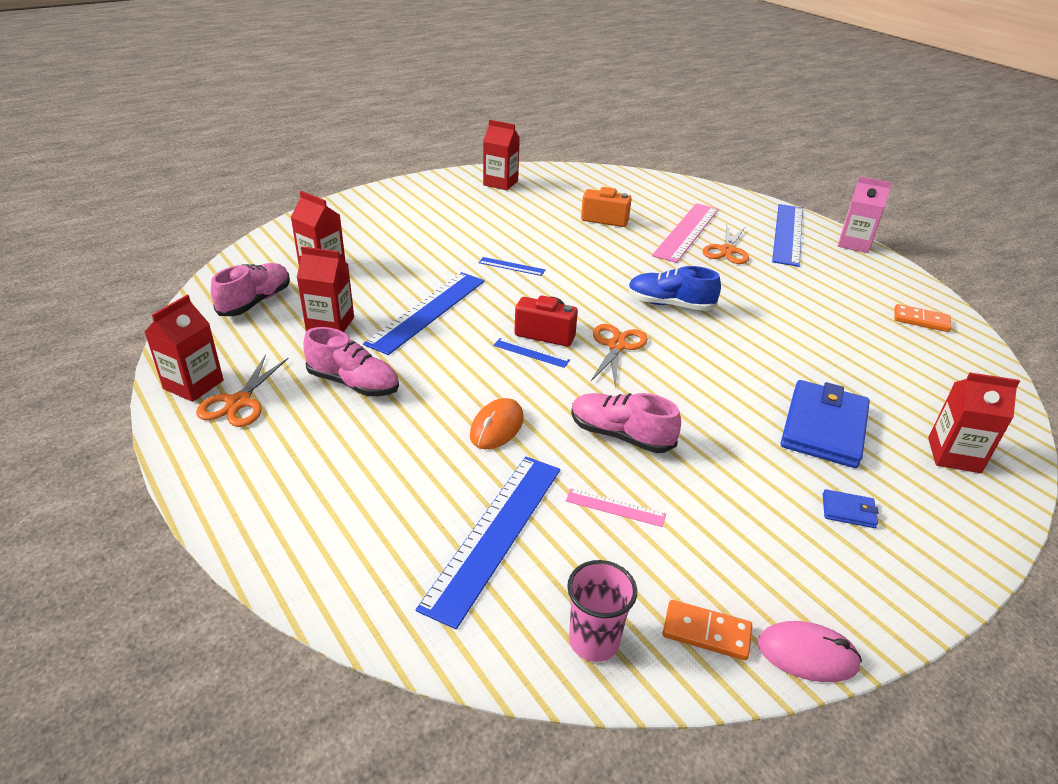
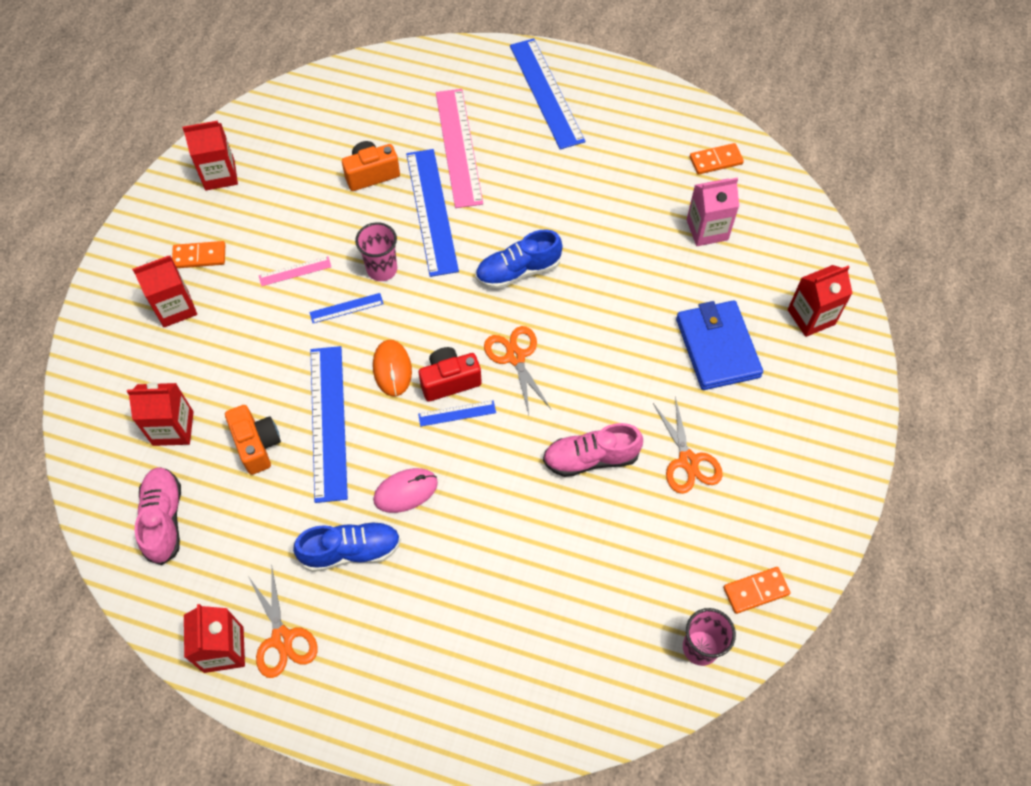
camera: 35 degrees left, 25 degrees up
red carton [297,246,354,332] -> red carton moved to [132,256,197,327]
pink shoe [303,327,399,396] -> blue shoe [293,521,401,572]
blue ruler [416,457,560,629] -> blue ruler moved to [406,149,459,277]
orange mouse [470,398,524,449] -> orange mouse moved to [373,340,412,396]
pink ruler [566,489,666,527] -> pink ruler moved to [259,256,331,286]
orange scissors [702,226,749,264] -> orange scissors moved to [653,396,723,494]
pink mouse [757,621,862,682] -> pink mouse moved to [373,468,438,513]
blue wallet [823,489,879,528] -> none
pink carton [838,176,892,253] -> pink carton moved to [687,178,739,246]
none -> orange domino [172,241,225,268]
none -> orange camera [225,405,281,475]
none -> pink cup [355,222,397,281]

